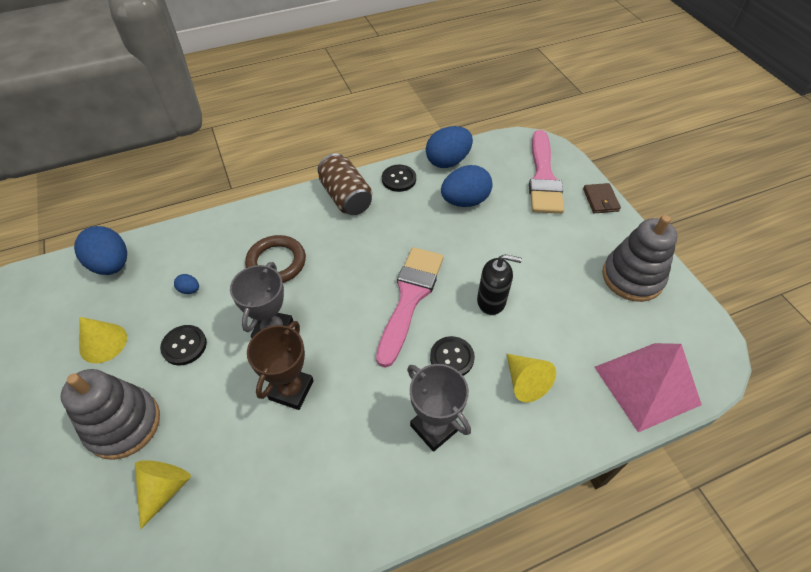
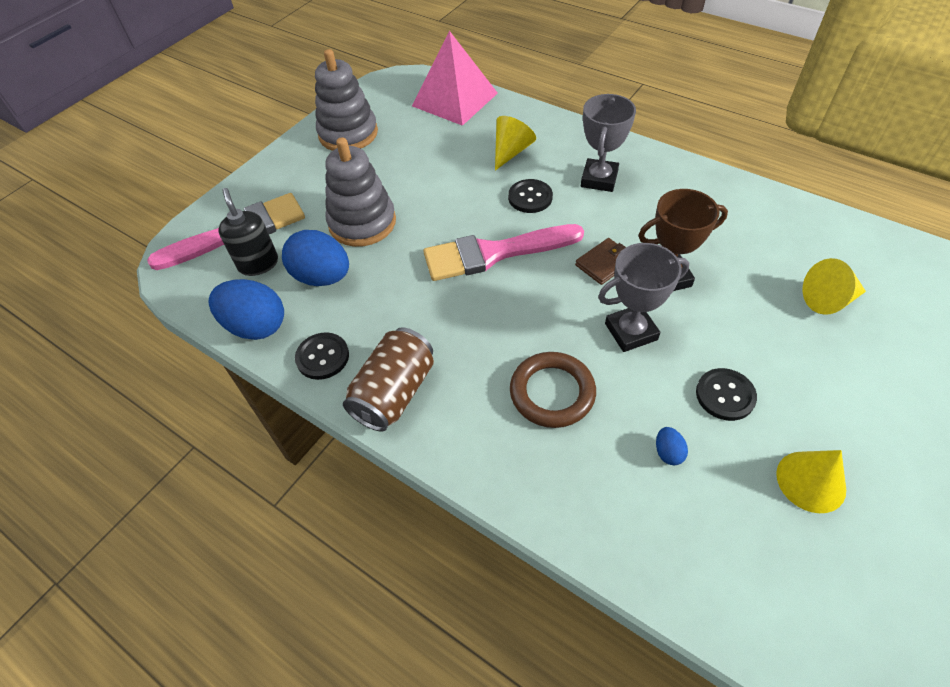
camera: 120 degrees left, 0 degrees up
grey stacking toy [60,369,160,460] -> grey stacking toy moved to [325,137,396,247]
blue egg [74,226,127,275] -> none
black soap dispenser [477,254,522,315] -> black soap dispenser moved to [218,188,278,276]
brown wallet [583,183,621,213] -> brown wallet moved to [575,238,626,285]

